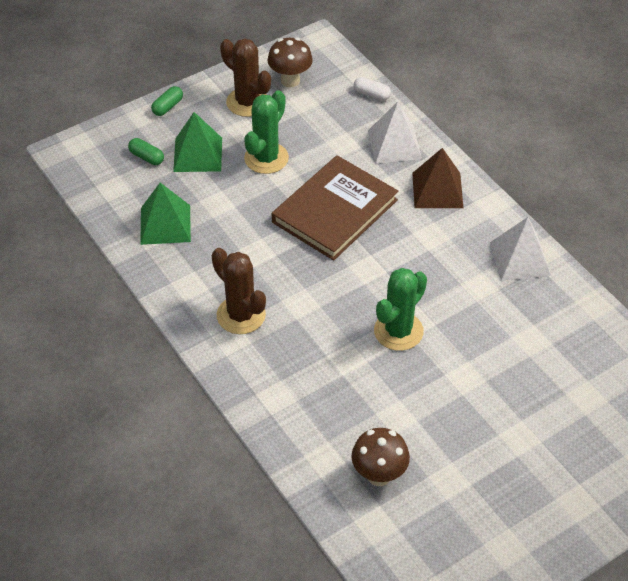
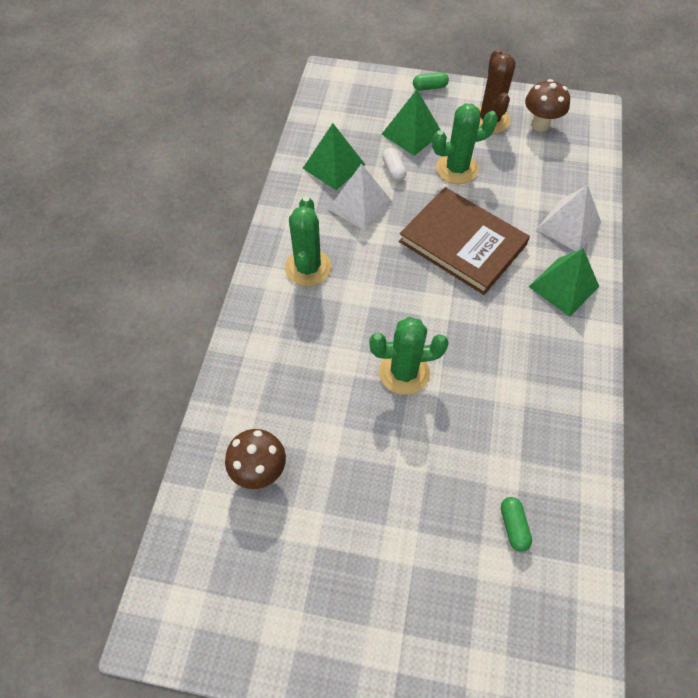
camera: 45 degrees right, 10 degrees up
green capsule [128,138,164,165] -> green capsule moved to [501,497,532,552]
brown cactus [212,248,266,334] -> green cactus [285,196,331,286]
brown book [272,155,398,261] -> brown book turned 45 degrees clockwise [399,187,530,295]
white capsule [354,77,391,101] -> white capsule moved to [382,148,406,181]
brown pyramid [412,148,463,208] -> green pyramid [529,248,599,317]
white pyramid [490,217,551,281] -> white pyramid moved to [328,164,393,231]

